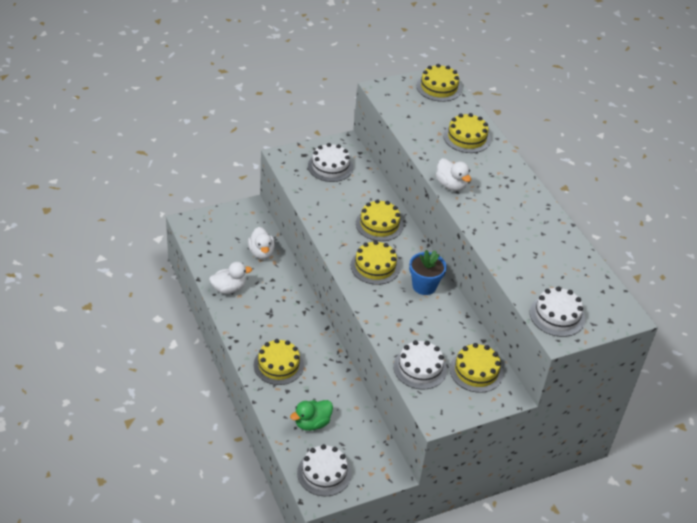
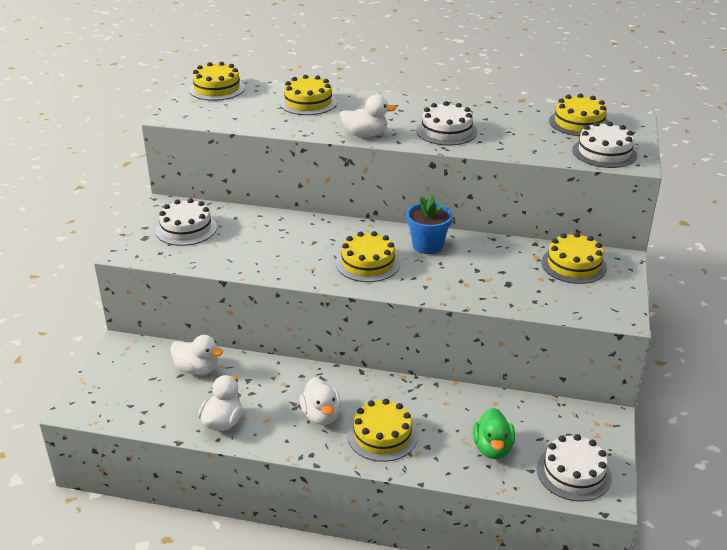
camera: 50 degrees left, 10 degrees down
yellow cake [356,199,403,241] -> yellow cake moved to [549,93,609,136]
white cake [393,340,447,390] -> white cake moved to [416,101,477,146]
none -> white duck [299,377,341,425]

